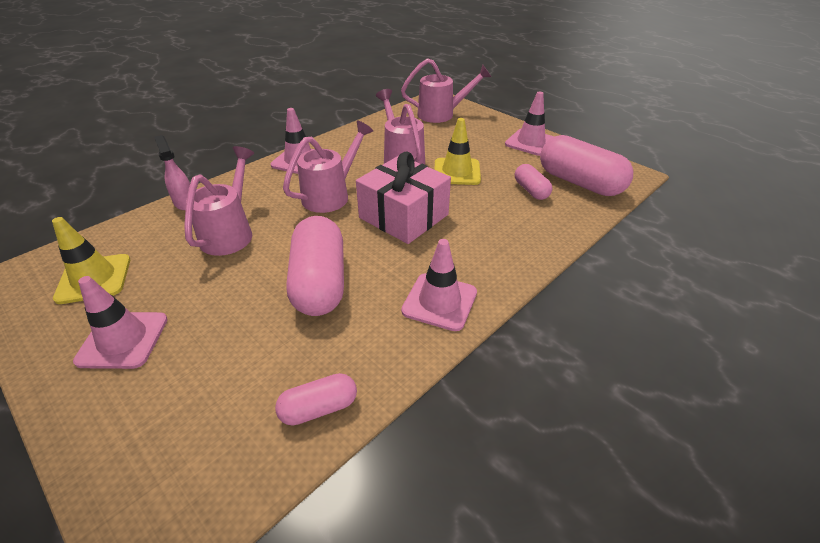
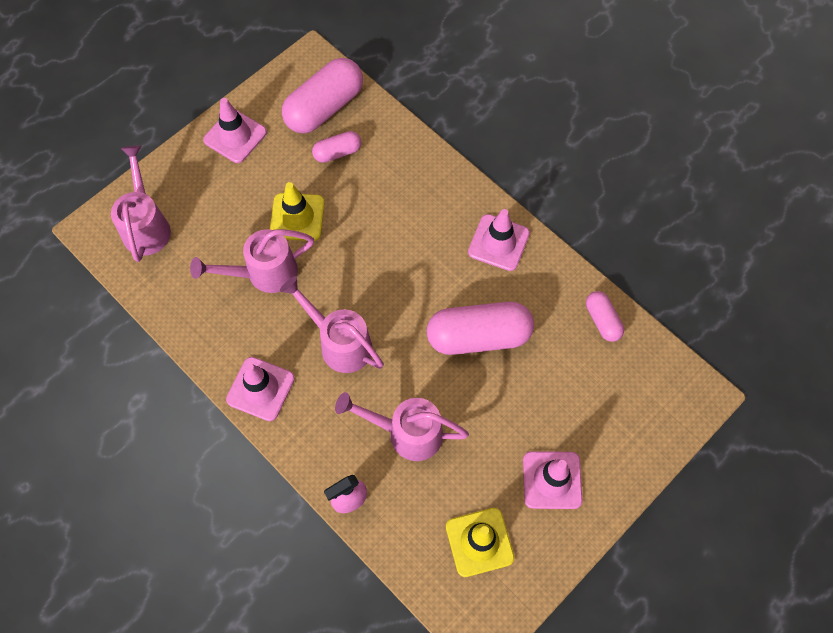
camera: 90 degrees left, 25 degrees up
pink gift [356,152,451,244] -> none

